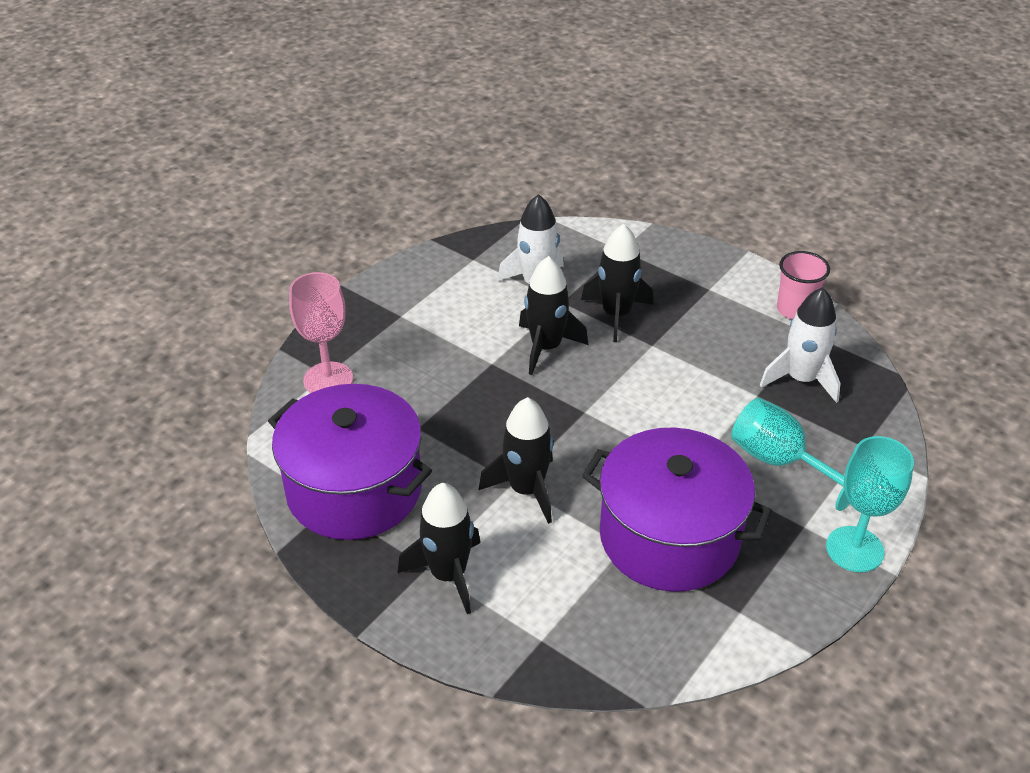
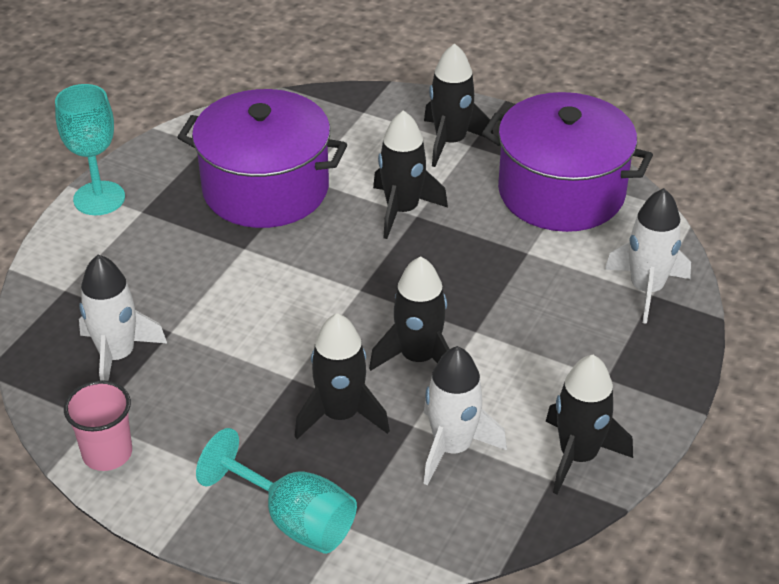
camera: 170 degrees right, 0 degrees up
pink goblet [289,272,353,393] -> white rocket [605,188,691,324]
turquoise goblet [731,398,850,511] -> turquoise goblet moved to [196,428,357,554]
none -> black rocket [546,355,633,494]

